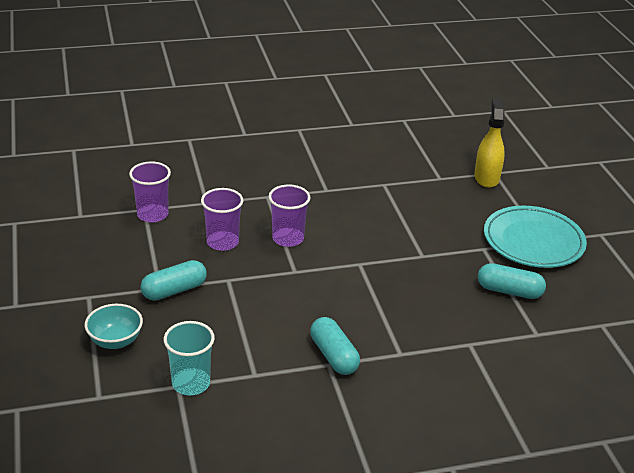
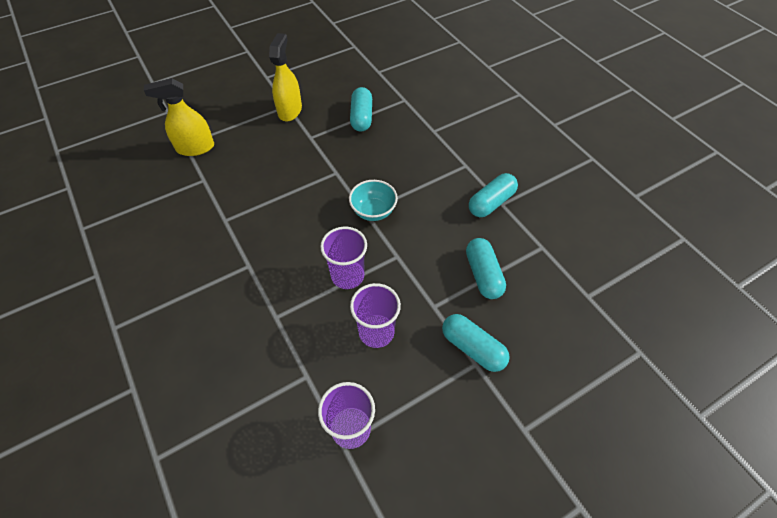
camera: 105 degrees left, 20 degrees up
turquoise bowl [85,304,143,349] -> turquoise bowl moved to [349,180,398,221]
turquoise cup [164,321,215,396] -> none
turquoise plate [484,206,587,268] -> yellow spray bottle [269,33,302,121]
none -> turquoise capsule [466,238,506,299]

